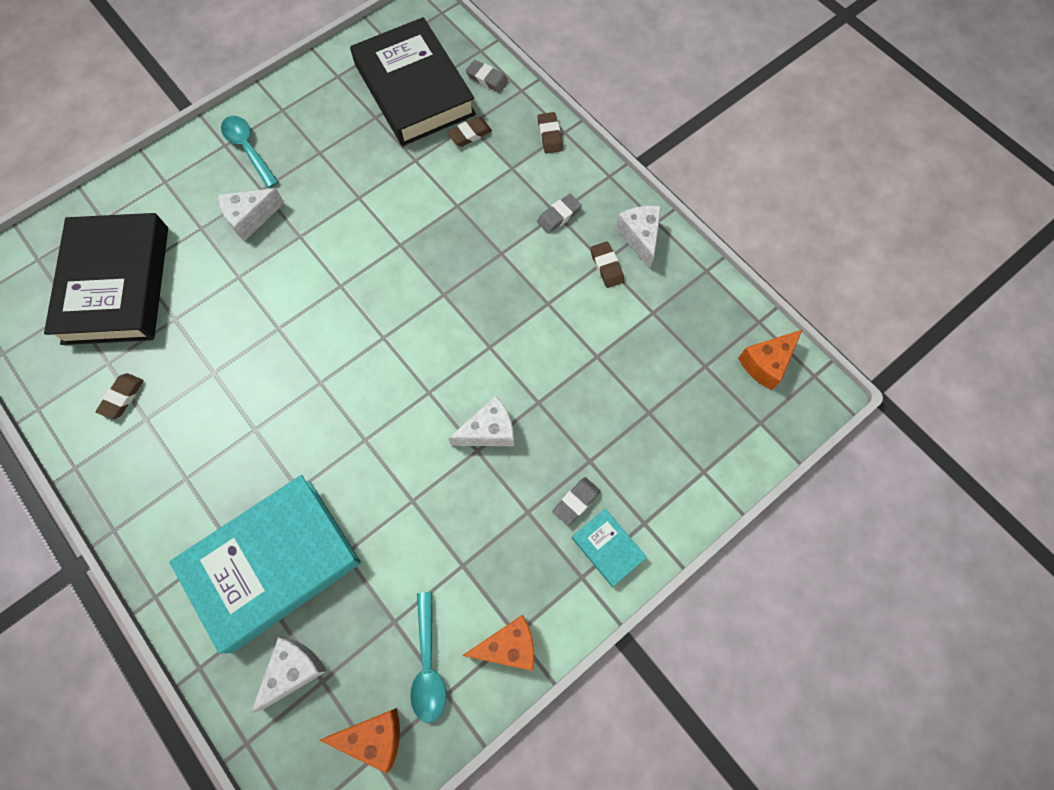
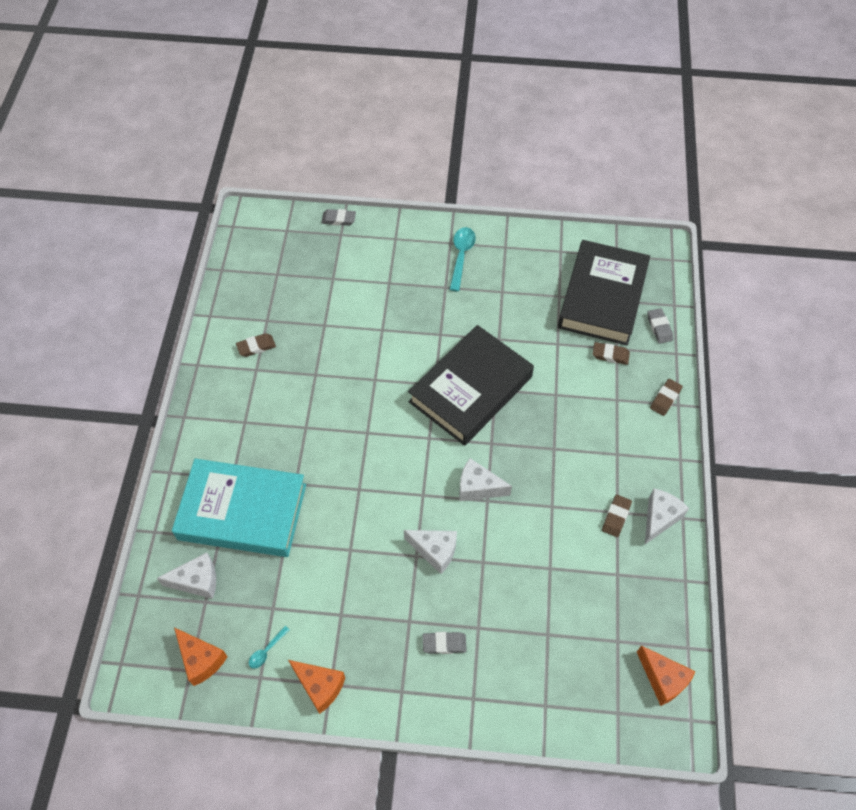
camera: 45 degrees right, 10 degrees down
black book [44,213,168,345] -> black book moved to [408,325,534,446]
white cheese [218,188,284,241] -> white cheese moved to [459,458,512,501]
turquoise spoon [410,592,446,723] -> turquoise spoon [249,626,290,669], size x0.54
grey eraser [537,194,582,234] -> grey eraser moved to [321,209,356,226]
turquoise book [572,509,647,587] -> none
orange cheese [738,329,803,390] -> orange cheese turned 135 degrees counterclockwise [637,645,696,706]

